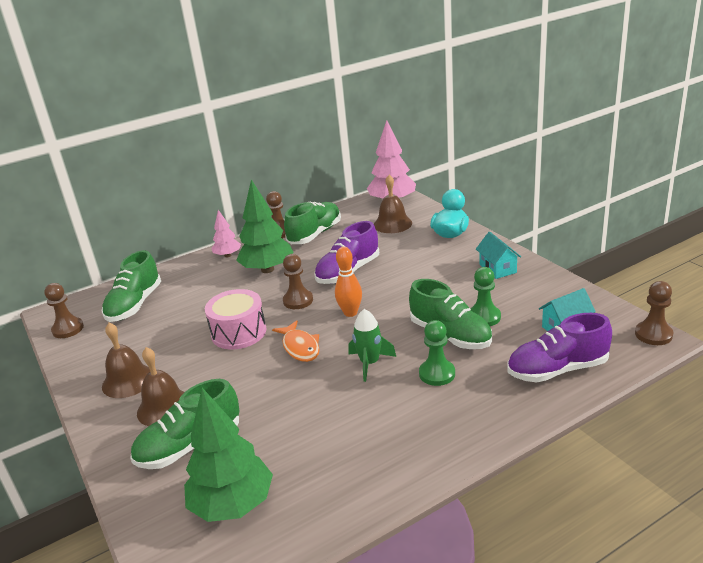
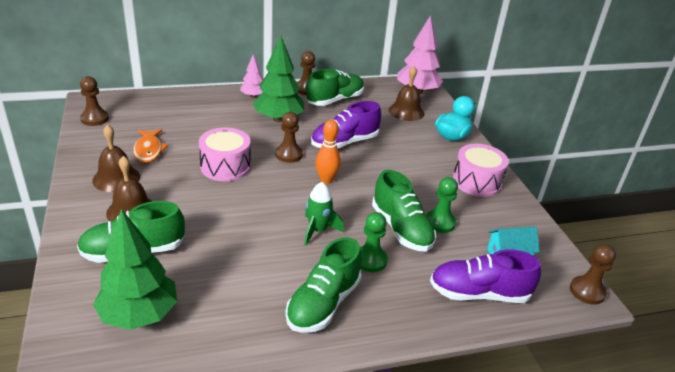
camera: 10 degrees right, 5 degrees up
green shoe [102,250,161,322] -> green shoe moved to [285,237,362,333]
orange fish [272,320,320,362] -> orange fish moved to [133,129,168,163]
turquoise house [476,232,521,279] -> pink drum [453,144,509,197]

